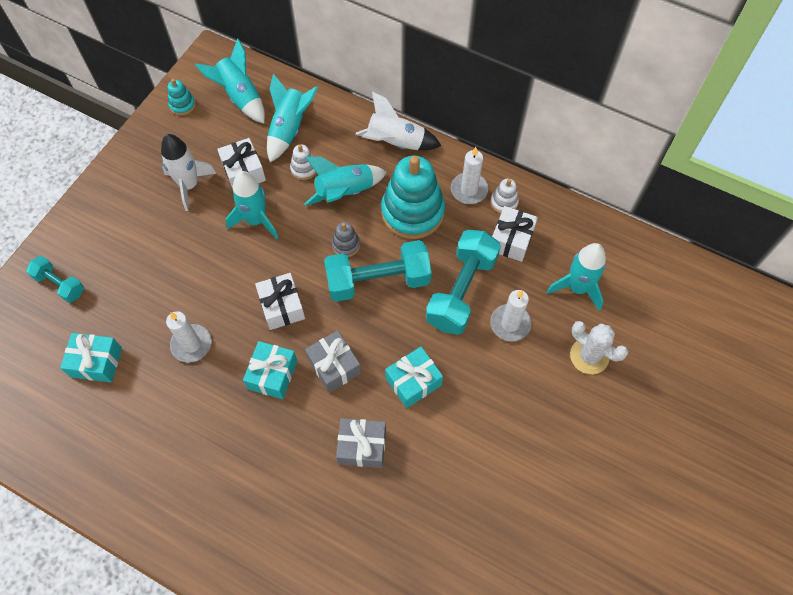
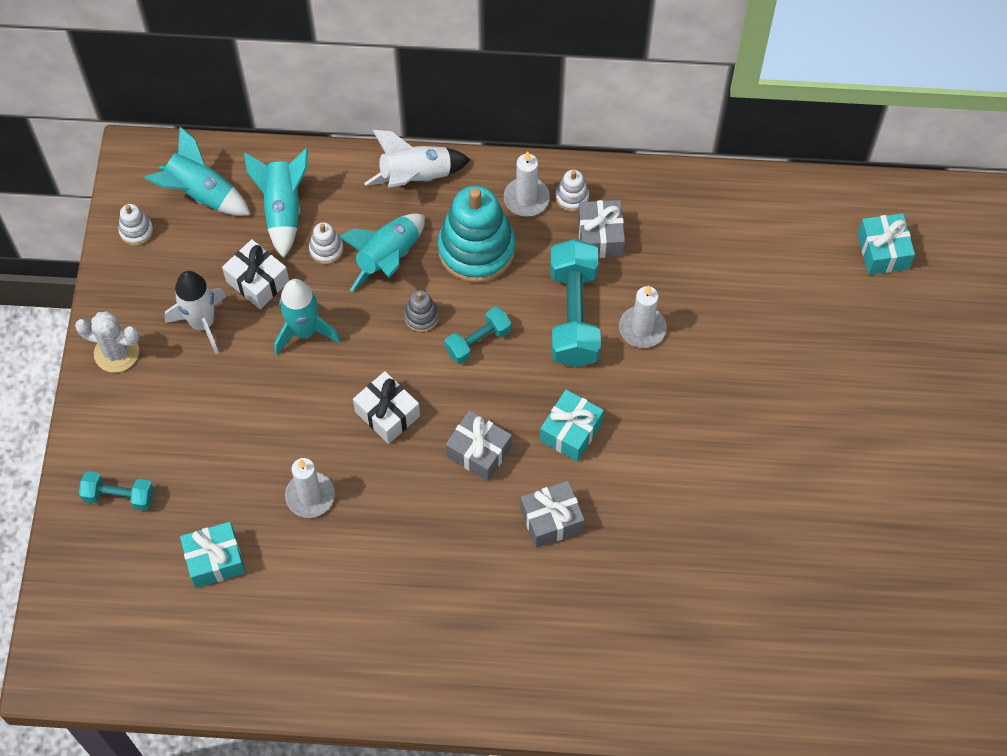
camera: 25 degrees left, 0 degrees up
turquoise stacking toy [168,79,195,115] -> white stacking toy [118,204,153,246]
turquoise gift [243,341,297,399] -> turquoise gift moved to [857,213,915,275]
turquoise dumbbell [324,240,432,302] -> turquoise dumbbell [445,307,511,364], size x0.55
white gift [492,206,538,262] -> grey gift [578,200,625,258]
turquoise rocket [547,243,606,311] -> none
white cactus [570,321,628,374] -> white cactus moved to [75,311,139,373]

